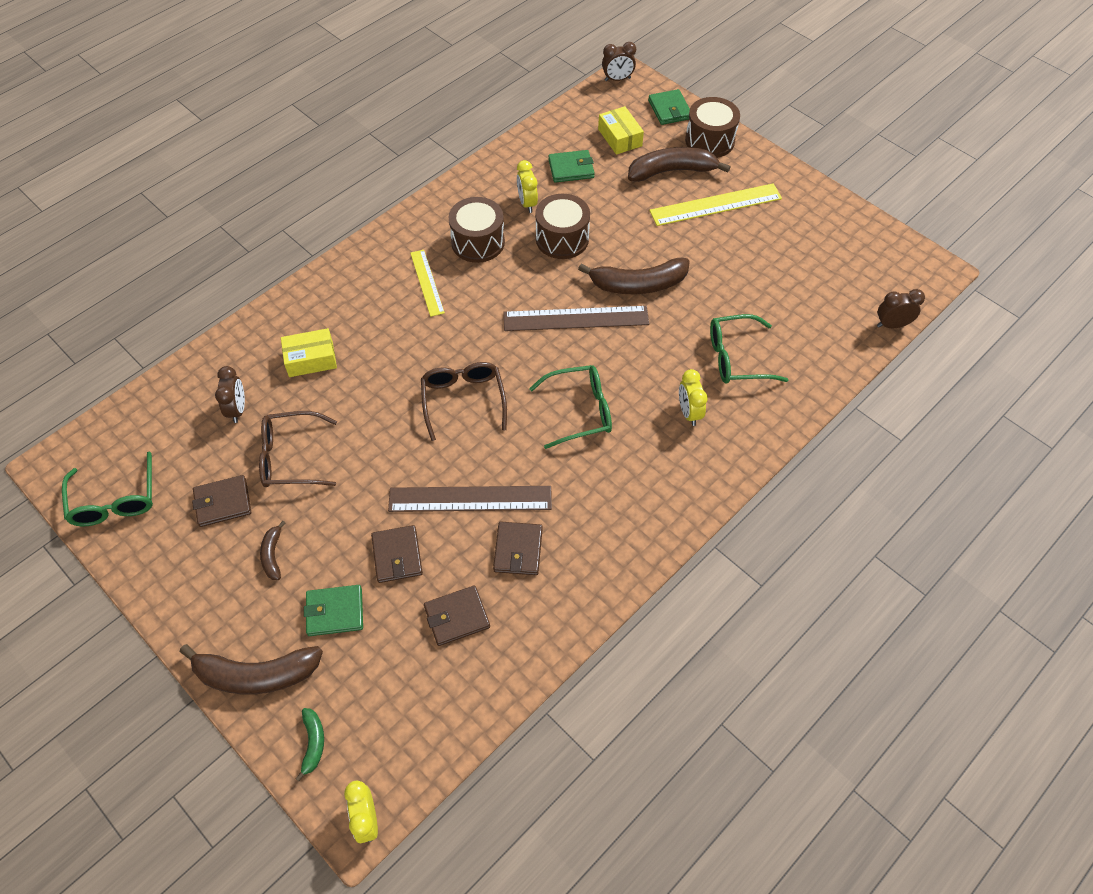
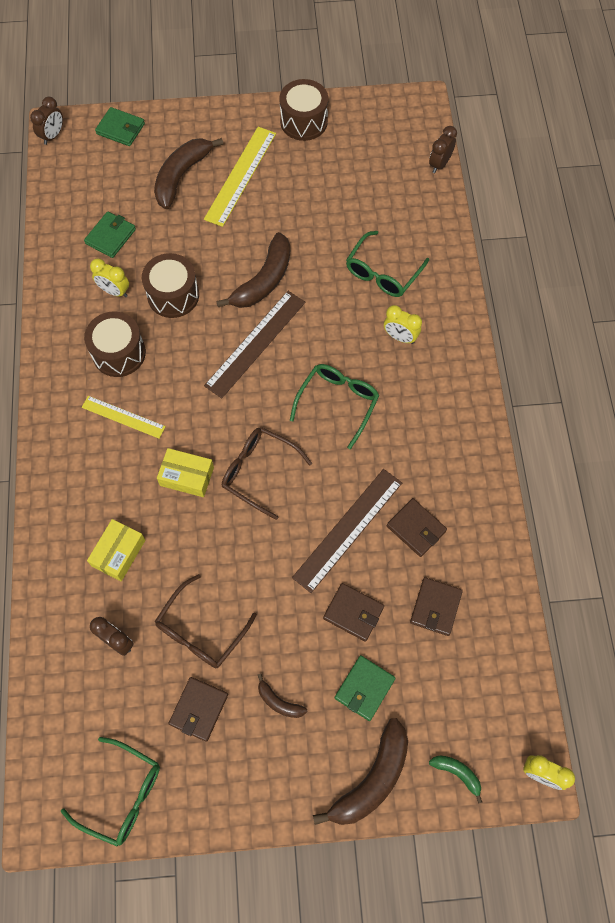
camera: 50 degrees left, 10 degrees up
yellow box [598,106,644,155] -> yellow box moved to [157,448,214,497]
brown drum [685,97,740,158] -> brown drum moved to [279,79,328,141]

